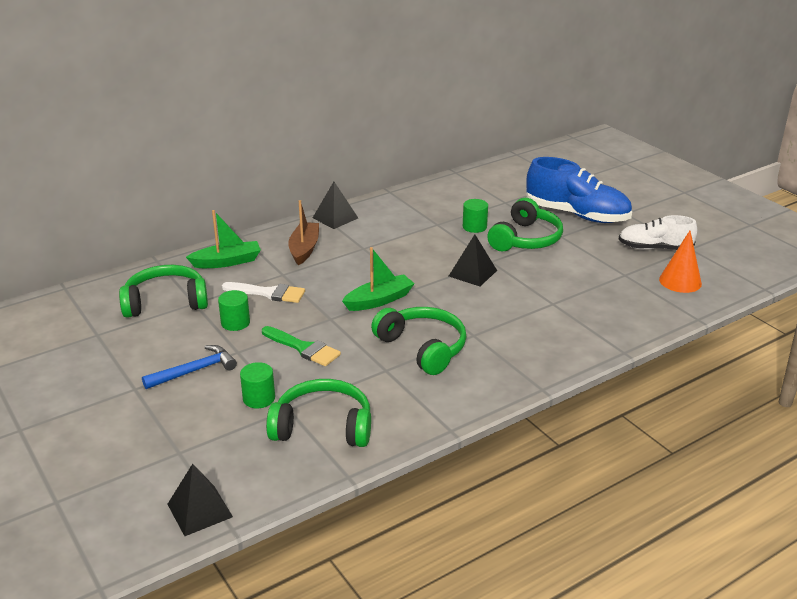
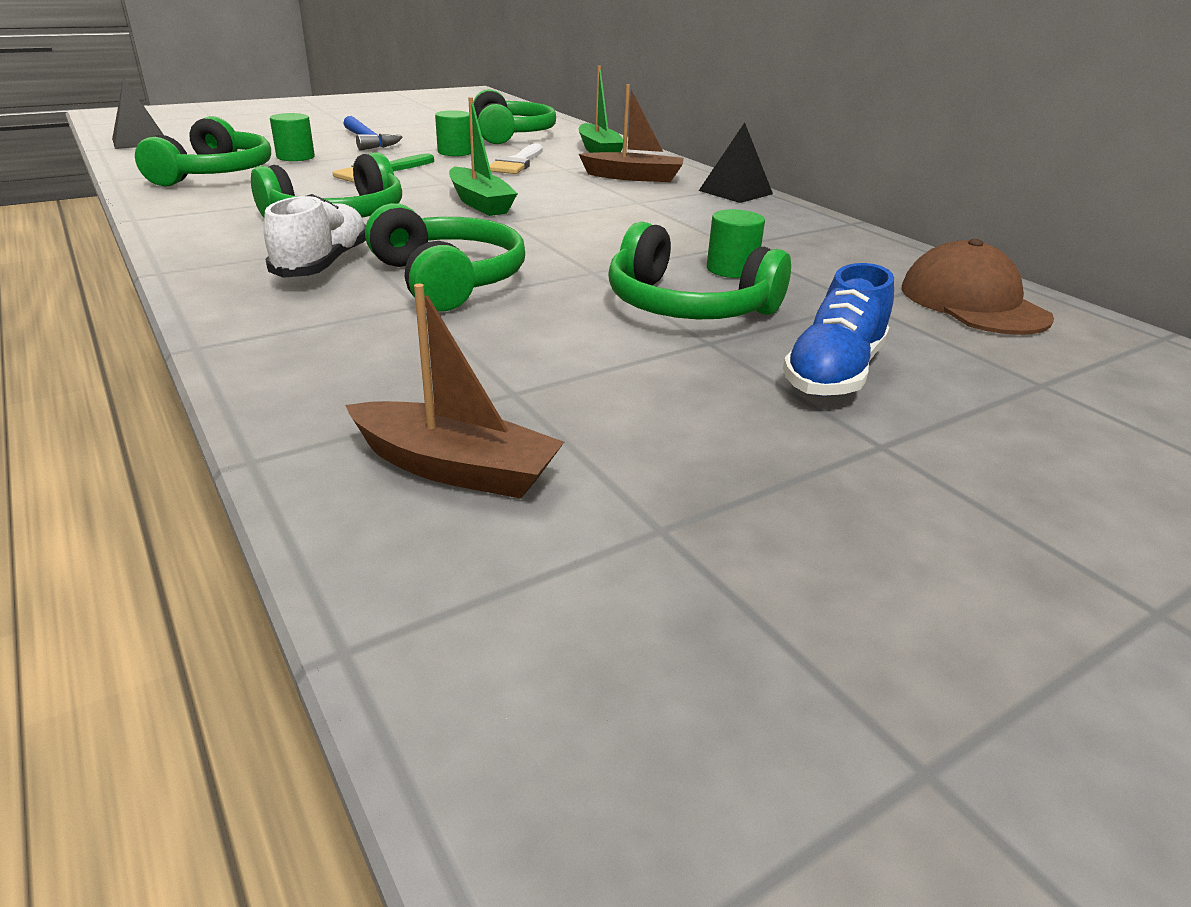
camera: 90 degrees right, 0 degrees up
black pyramid [449,234,497,286] -> none
blue shoe [526,157,632,223] -> blue shoe [783,263,894,396], size x0.64
white shoe [619,215,697,250] -> white shoe moved to [264,194,366,278]
orange cone [659,231,702,293] -> brown boat [345,284,564,499]
none -> green headphones [365,203,525,311]
none -> brown cap [901,239,1054,335]

